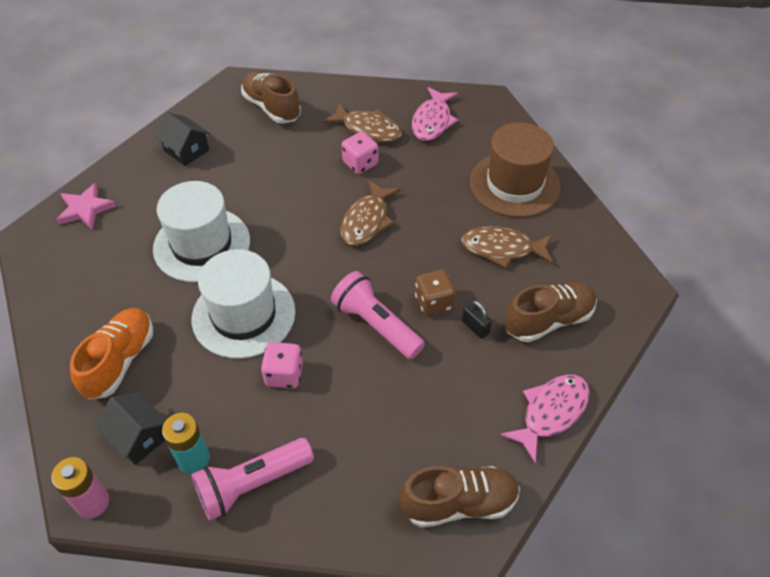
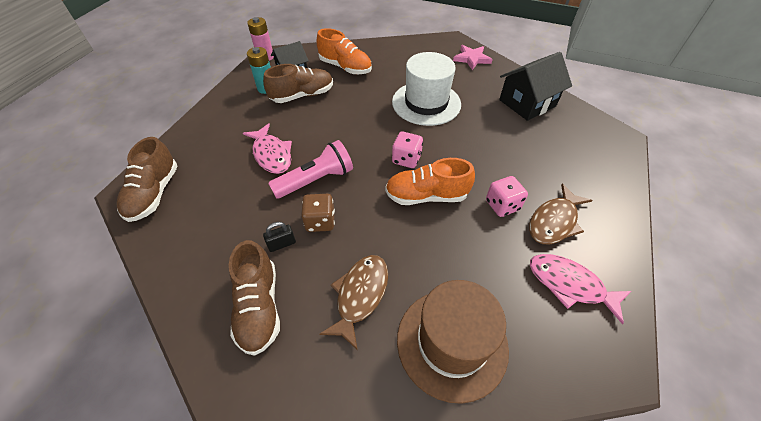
camera: 105 degrees right, 0 degrees up
black house [155,112,210,166] -> black house [499,52,572,121], size x1.56
pink flashlight [191,438,314,521] -> none
white hat [192,249,296,359] -> none
brown shoe [241,71,301,124] -> brown shoe moved to [263,64,333,103]
pink dice [261,342,303,388] -> pink dice moved to [392,132,423,168]
brown fish [340,180,400,246] -> orange shoe [385,158,475,205]
pink fish [500,375,590,463] -> pink fish moved to [243,123,292,174]

